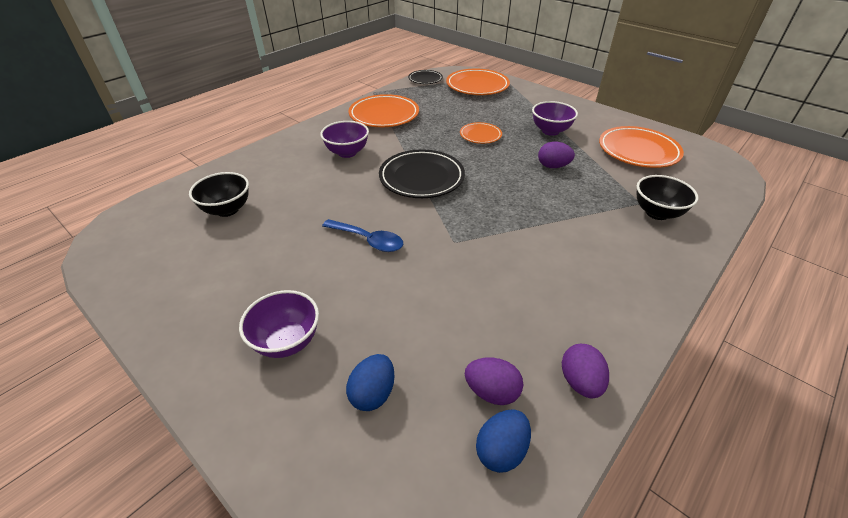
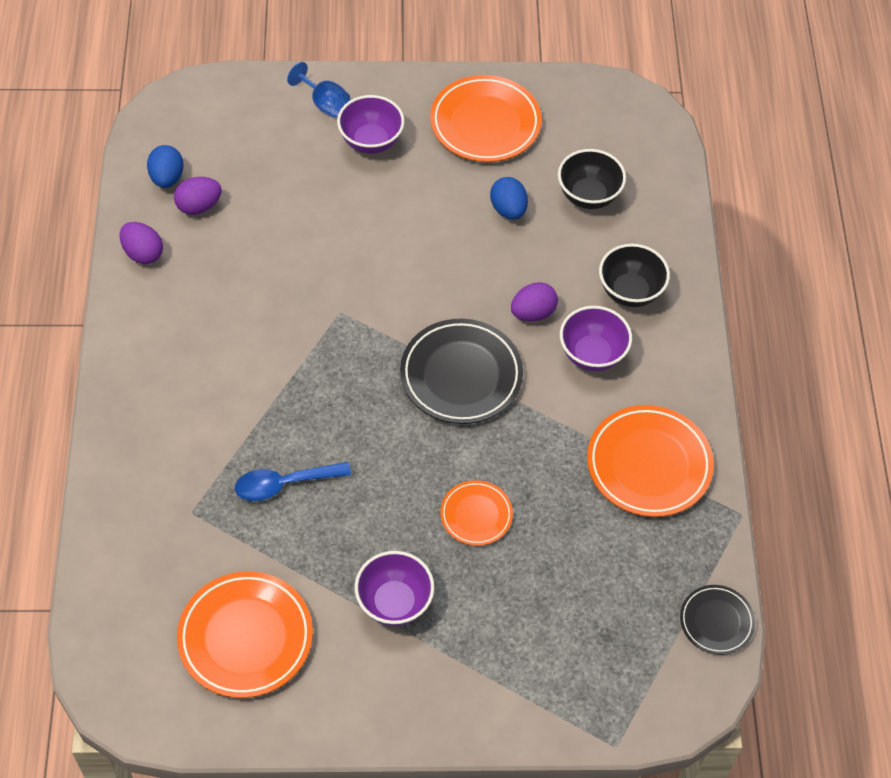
camera: 135 degrees right, 15 degrees up
blue spoon [322,219,403,252] -> blue spoon moved to [235,462,351,501]
blue egg [346,354,394,411] -> blue egg moved to [490,177,528,219]
orange plate [446,69,510,95] -> orange plate moved to [430,75,542,162]
purple egg [538,142,575,168] -> purple egg moved to [511,282,558,322]
black bowl [637,175,698,220] -> black bowl moved to [599,244,670,307]
none -> blue goblet [287,62,350,118]

